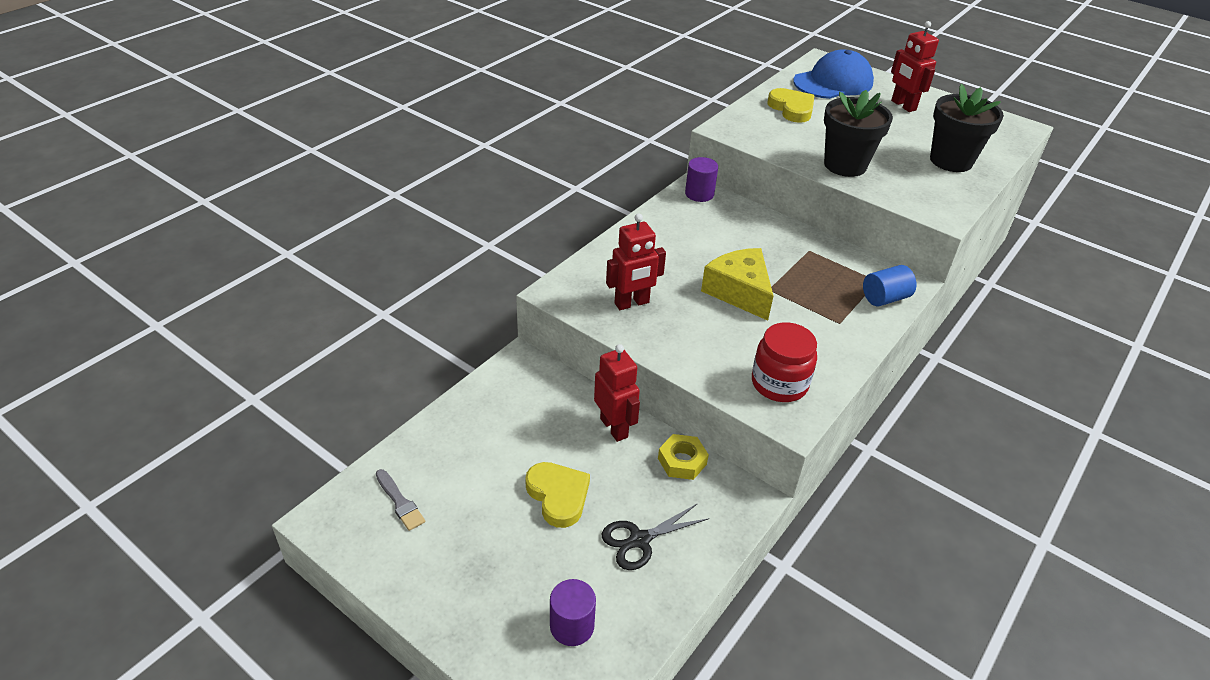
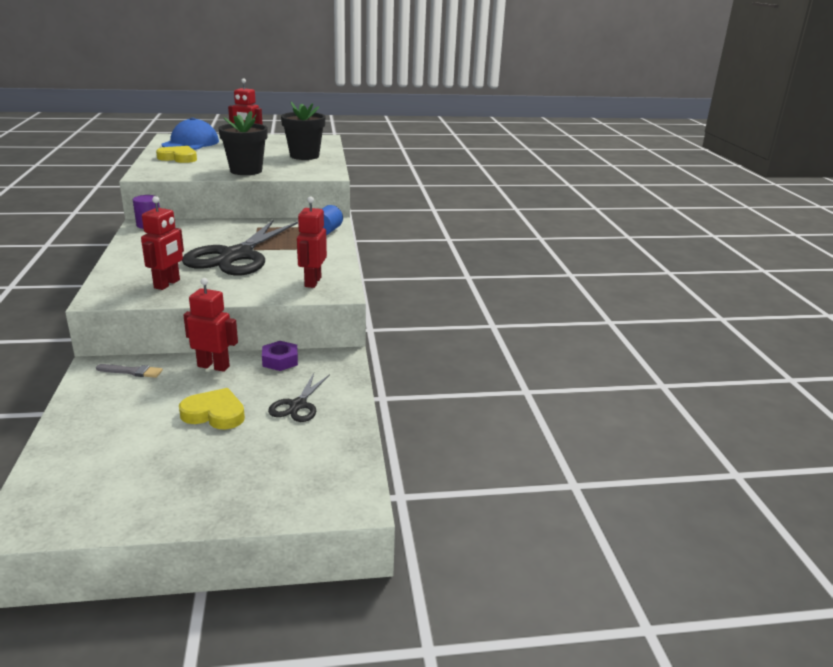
camera: 45 degrees left, 15 degrees down
grey brush [376,469,425,531] -> grey brush moved to [96,364,163,378]
purple cylinder [550,579,596,646] -> none
yellow nut [658,434,709,480] -> purple nut [262,341,298,371]
yellow cheese [701,248,773,321] -> black scissors [182,219,298,276]
red jar [752,322,817,402] -> red robot [297,196,327,288]

